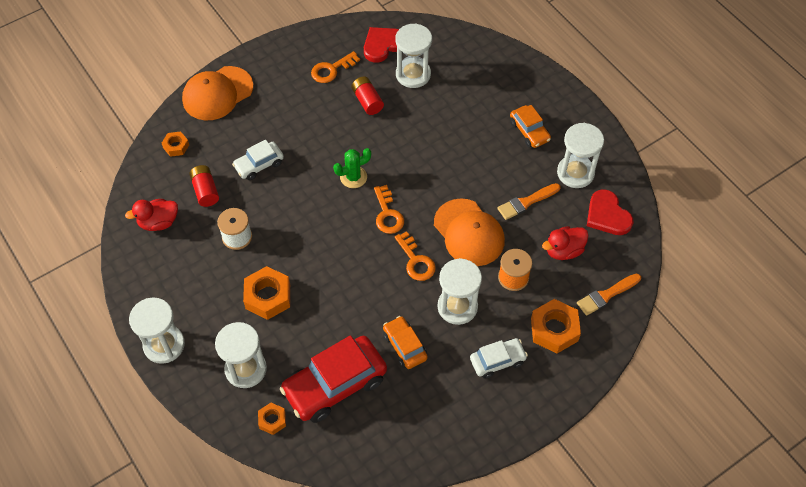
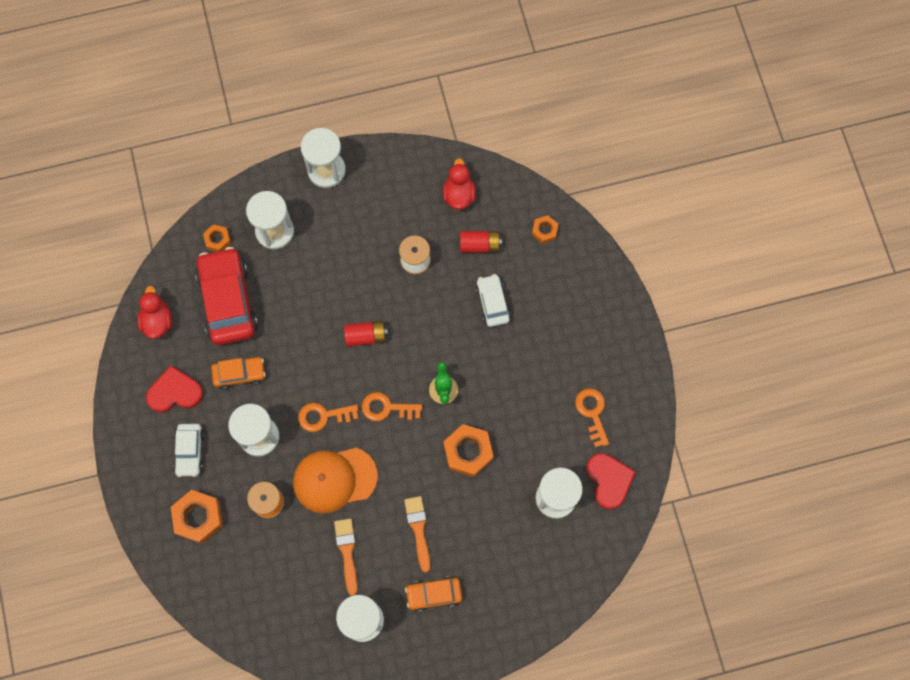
camera: 110 degrees right, 15 degrees up
orange cap [182,66,253,120] -> none
orange nut [243,266,290,320] -> orange nut moved to [444,424,494,477]
red battery [351,76,384,115] -> red battery moved to [344,321,388,347]
red duck [542,226,589,260] -> red duck moved to [137,286,172,339]
orange brush [577,273,641,316] -> orange brush moved to [404,496,430,572]
red heart [587,189,633,235] -> red heart moved to [146,365,203,413]

